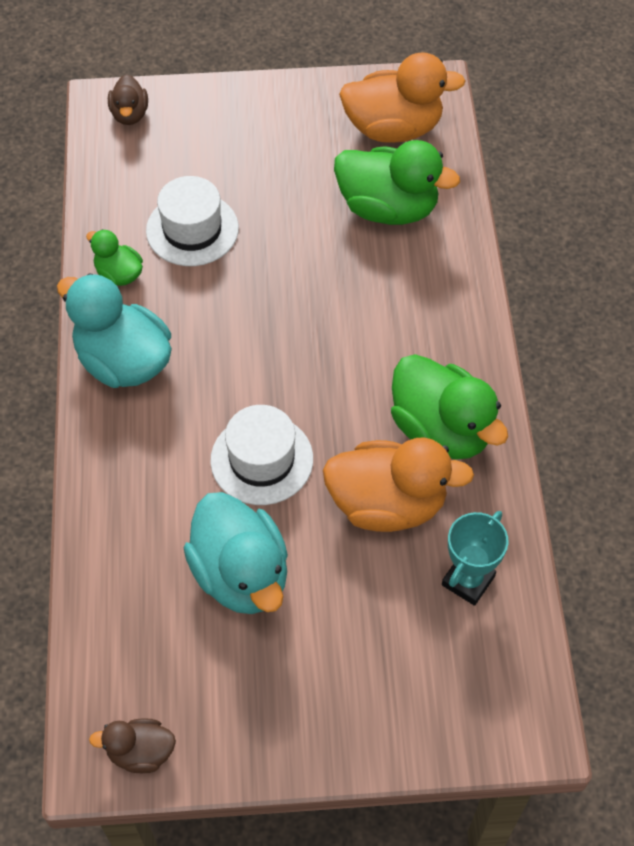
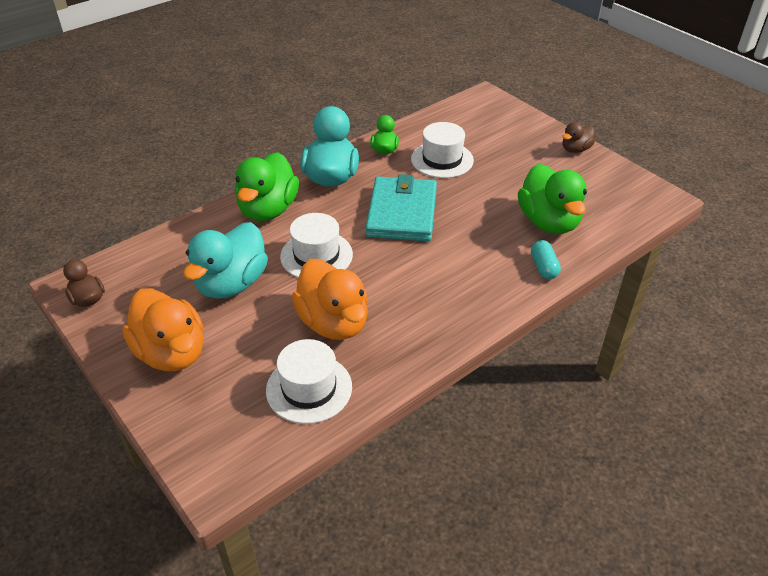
camera: 55 degrees right, 15 degrees down
brown duck [108,74,148,125] -> brown duck moved to [562,122,595,153]
orange duck [339,52,466,143] -> orange duck moved to [122,288,203,371]
green duck [391,354,508,460] -> green duck moved to [235,152,299,221]
turquoise trophy [442,511,508,606] -> white hat [266,339,352,424]
none -> turquoise wallet [366,174,437,241]
none -> turquoise capsule [531,240,561,279]

